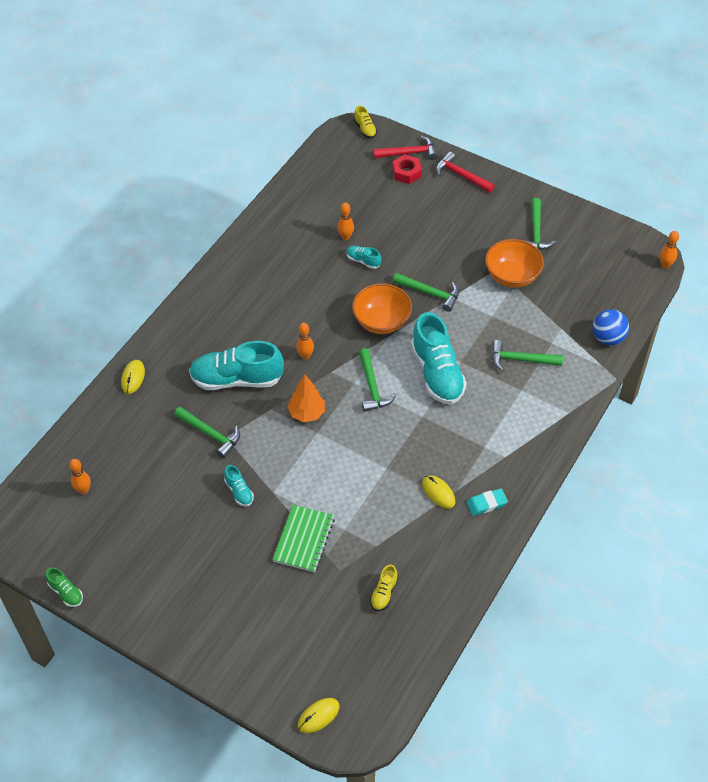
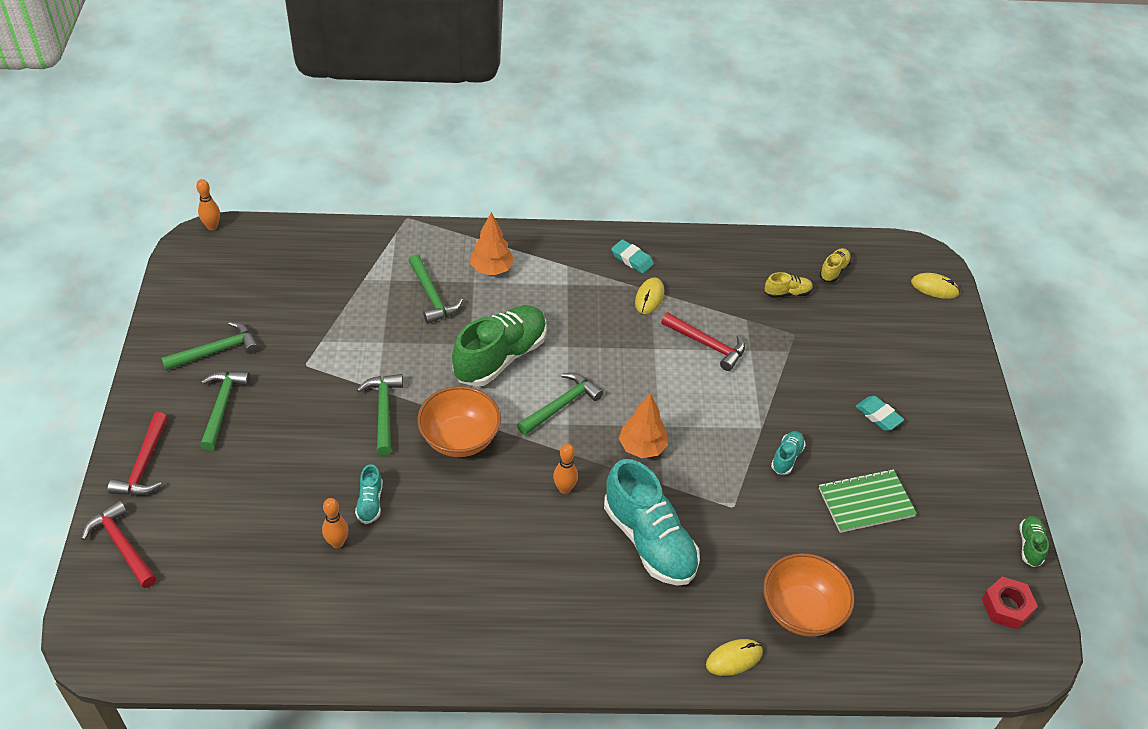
camera: 125 degrees left, 5 degrees down
orange bowling pin [69,459,91,495] -> none
green hammer [174,407,240,458] -> green hammer moved to [200,371,250,451]
green notebook [272,505,335,572] -> green notebook moved to [819,469,917,533]
yellow shoe [354,106,377,138] -> yellow shoe moved to [819,248,851,282]
red nut [392,155,422,184] -> red nut moved to [982,576,1038,629]
turquoise shoe [411,312,467,404] -> green shoe [452,305,547,387]
orange bowl [485,239,544,288] -> orange bowl moved to [763,553,855,637]
blue ball [593,309,629,345] -> none
none -> orange tree [470,212,514,275]
none -> red hammer [661,312,745,371]
none -> turquoise eraser [855,396,904,431]

